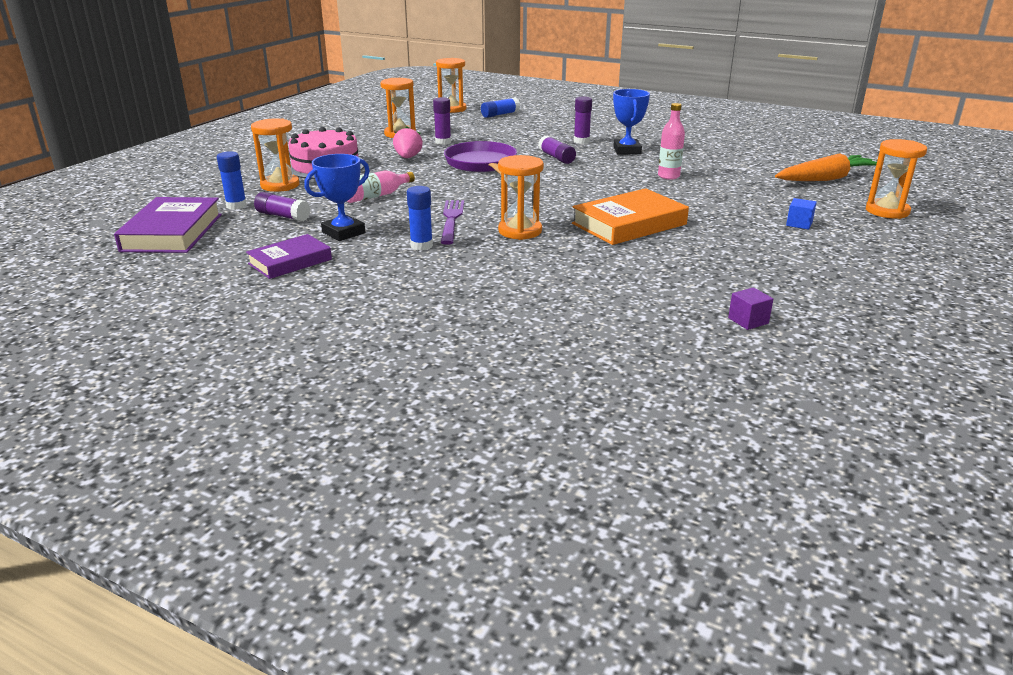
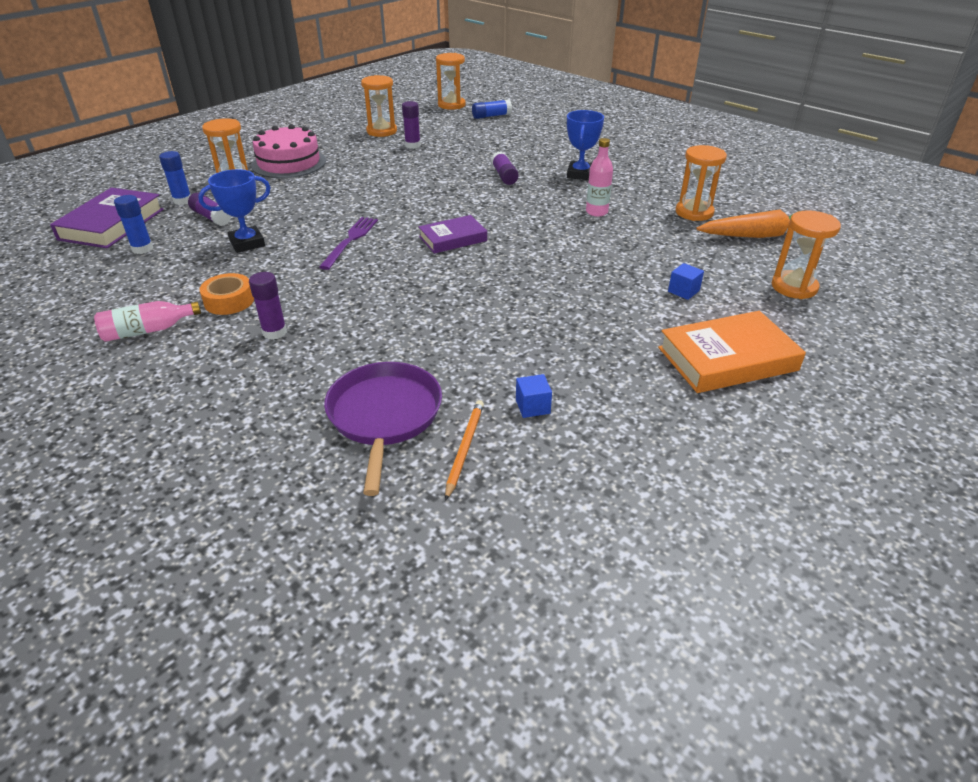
camera: 15 degrees right, 10 degrees up
purple book [246,234,332,279] -> purple book moved to [419,215,487,254]
pink bottle [347,171,415,203] -> pink bottle moved to [94,301,201,342]
pink strawberry [393,126,423,158] -> none
blue glue stick [407,186,433,251] -> blue glue stick moved to [114,195,153,254]
purple pan [444,141,517,175] -> purple pan moved to [324,362,442,496]
orange hourglass [498,155,544,240] -> orange hourglass moved to [675,145,727,221]
orange book [572,188,689,245] -> orange book moved to [658,311,806,393]
purple glue stick [574,97,592,144] -> purple glue stick moved to [249,272,287,340]
purple cube [728,287,773,330] -> blue cube [516,374,552,418]
none -> orange tape [199,273,254,315]
none -> orange pencil [445,400,484,501]

